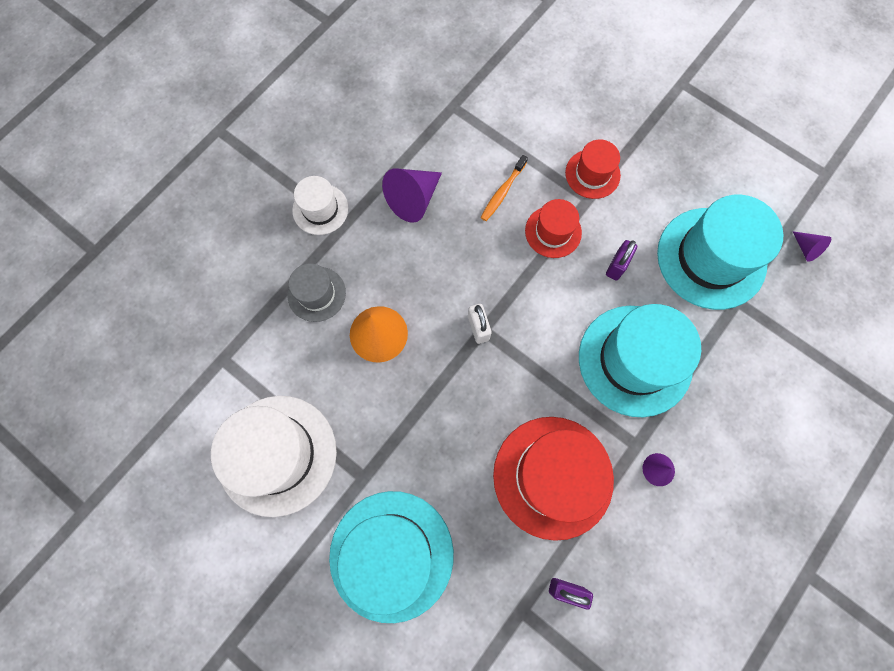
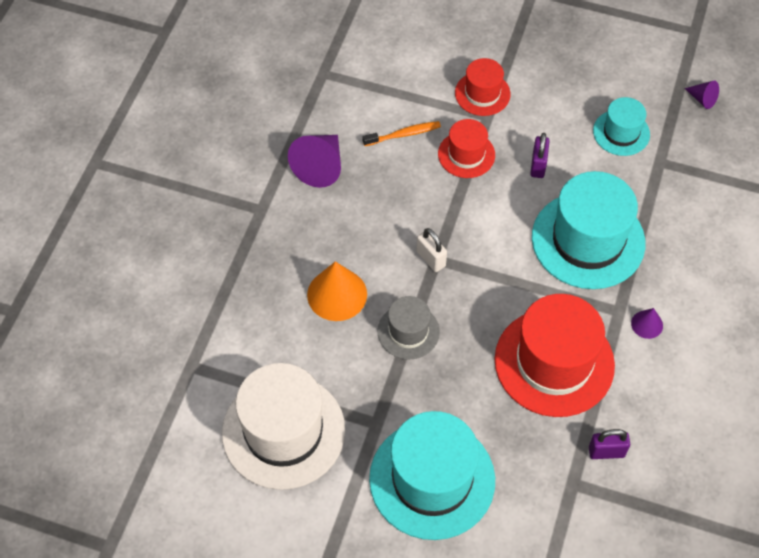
camera: 20 degrees left, 15 degrees down
grey hat [288,263,346,322] -> grey hat moved to [378,296,440,359]
white hat [292,176,349,235] -> none
orange toothbrush [481,155,528,221] -> orange toothbrush turned 120 degrees counterclockwise [363,121,441,146]
turquoise hat [657,195,783,310] -> turquoise hat [593,97,650,156], size x0.53

